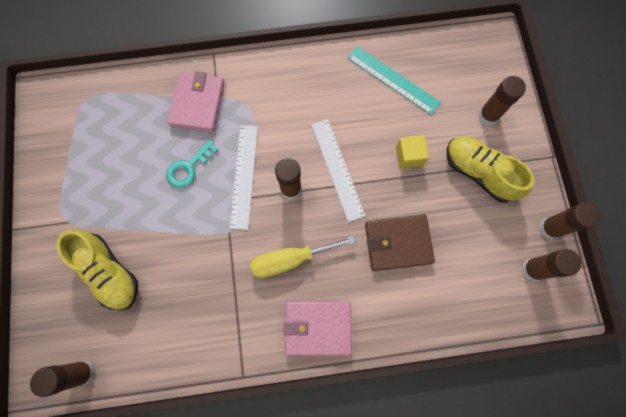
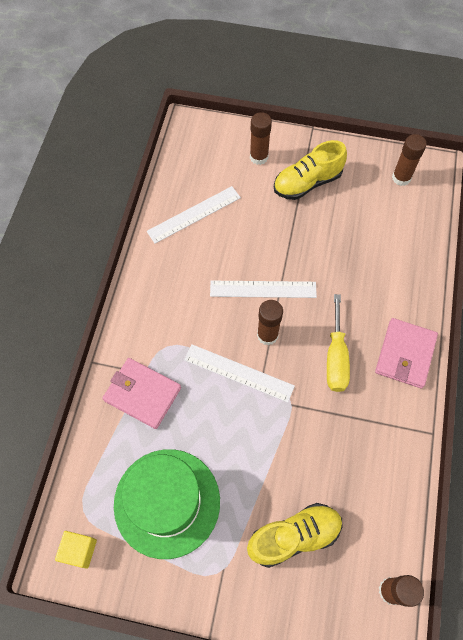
camera: 70 degrees left, 10 degrees down
turquoise key [166,140,218,188] -> none
turquoise ruler [347,46,441,115] -> white ruler [146,186,241,244]
brown wallet [365,215,435,271] -> none
yellow cube [396,135,429,169] -> yellow cube moved to [55,531,97,569]
brown glue stick [539,203,600,240] -> none
none -> green hat [114,449,220,559]

